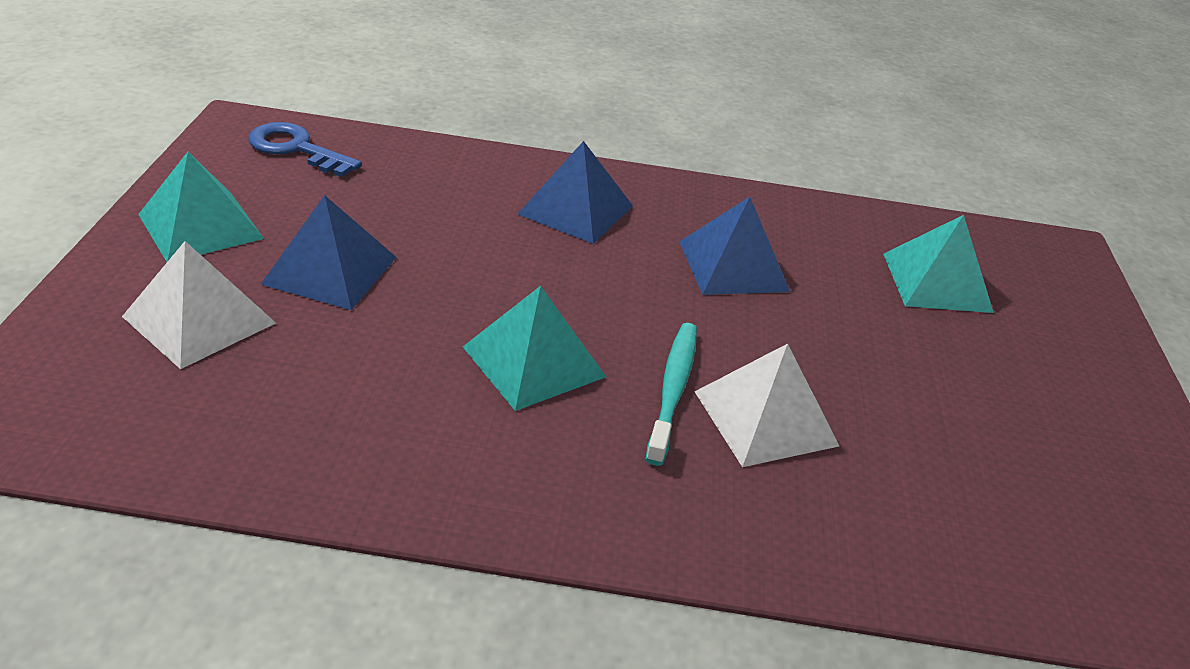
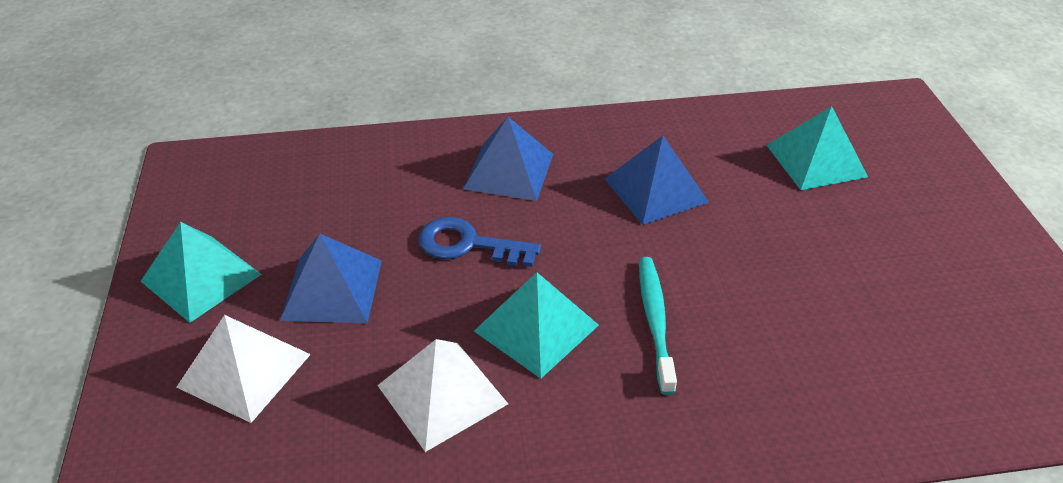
camera: 10 degrees left, 5 degrees up
blue key [248,122,362,177] -> blue key moved to [418,217,541,267]
white pyramid [695,344,839,467] -> white pyramid moved to [377,339,508,452]

